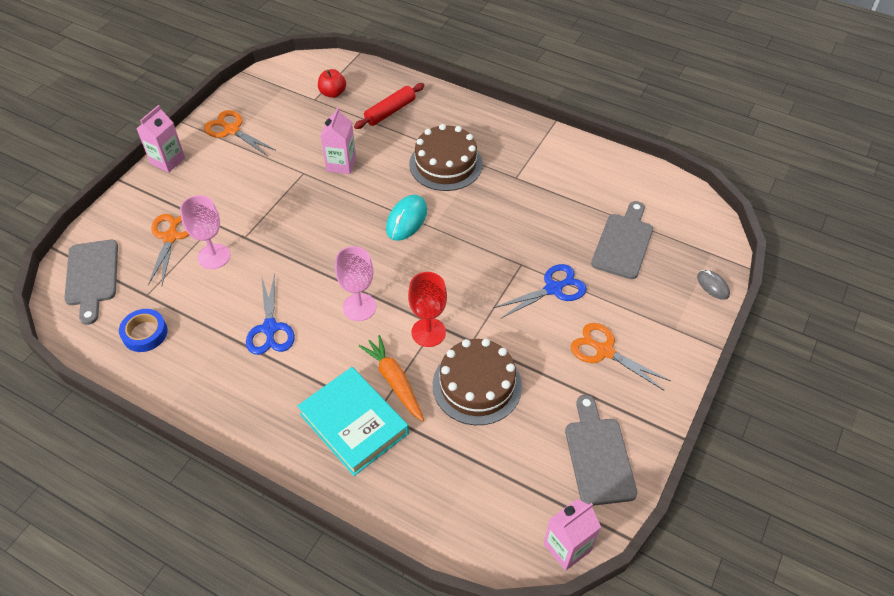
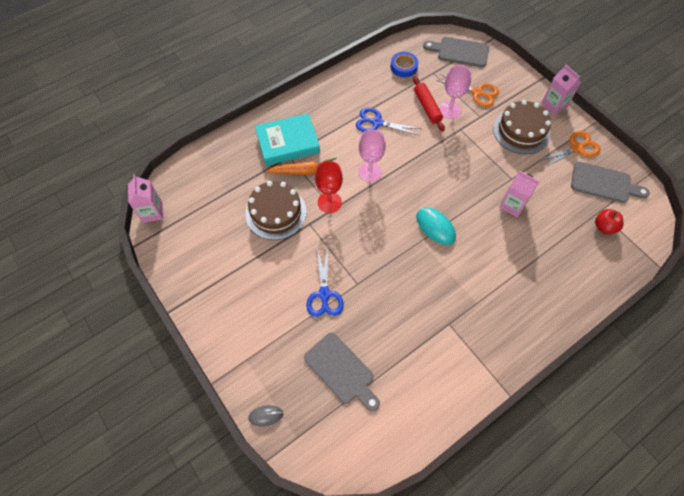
camera: 115 degrees right, 10 degrees up
red rolling pin [354,83,424,129] -> red rolling pin moved to [413,76,445,131]
brown cake [409,124,483,191] -> brown cake moved to [493,100,551,154]
grey cutting board [565,395,638,506] -> grey cutting board moved to [571,162,650,203]
orange scissors [571,323,671,391] -> none

